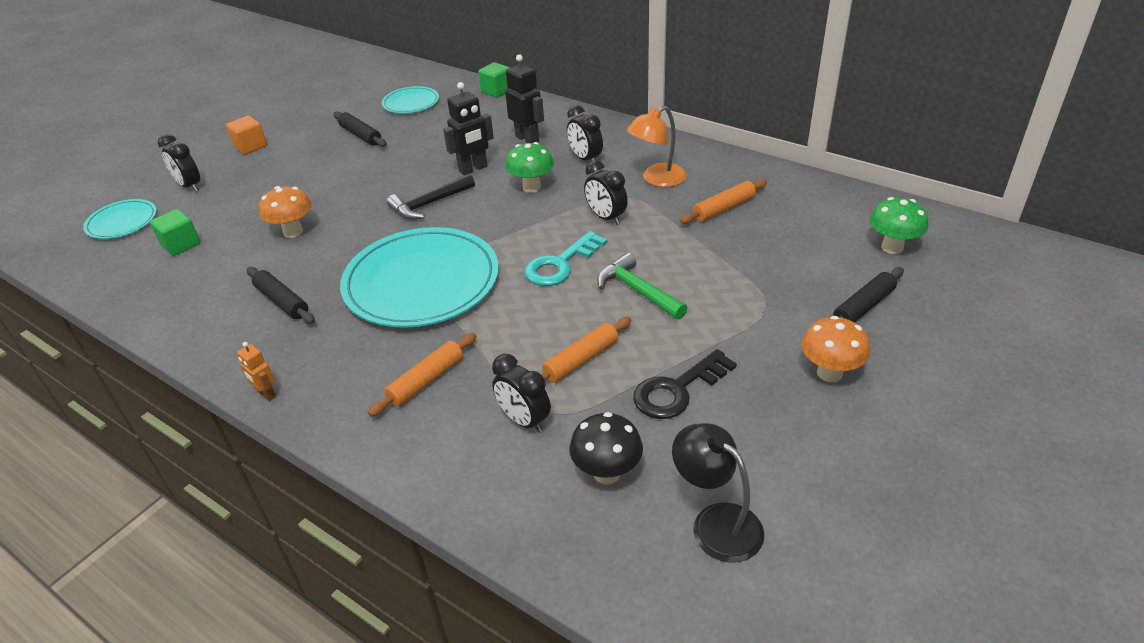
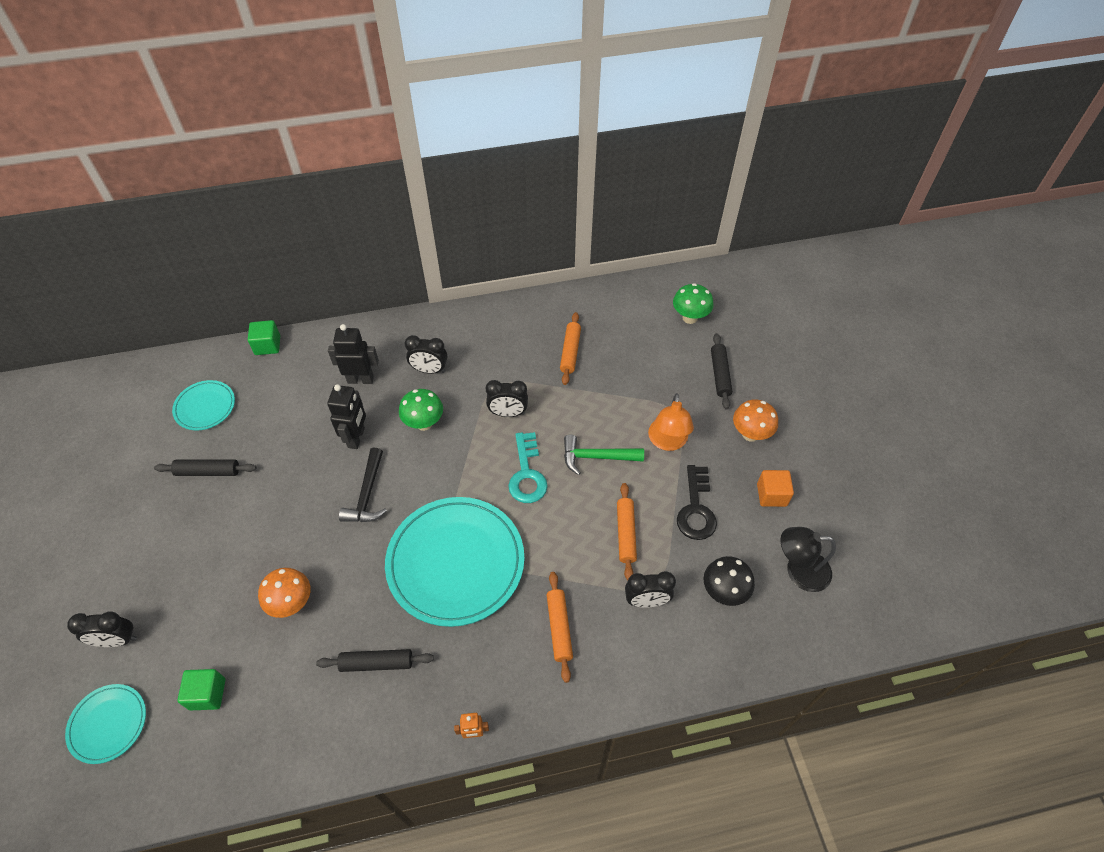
camera: 50 degrees left, 15 degrees up
orange cube [226,116,267,154] -> orange cube moved to [757,470,794,507]
orange lamp [627,106,687,187] -> orange lamp moved to [648,393,694,451]

